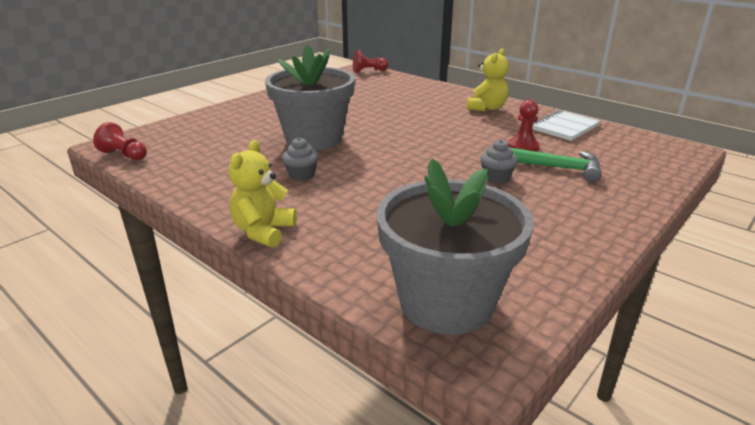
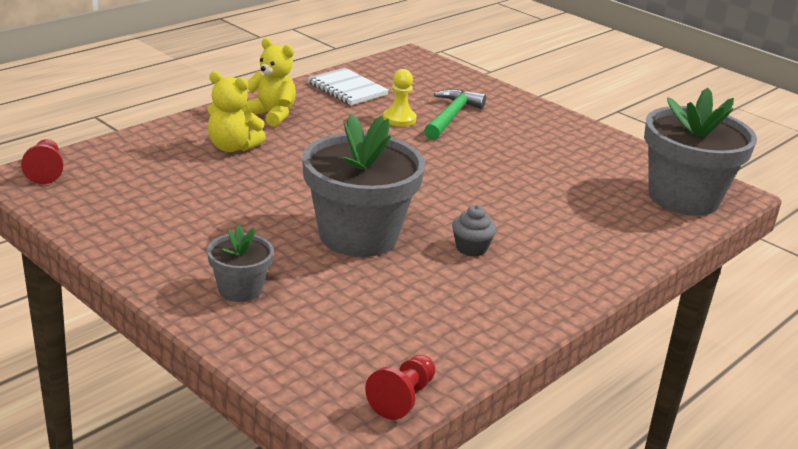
camera: 90 degrees left, 0 degrees up
yellow teddy bear [229,140,296,248] -> yellow teddy bear moved to [208,71,266,152]
grey cupcake [480,140,518,183] -> none
red pawn [508,100,540,152] -> yellow pawn [383,69,416,127]
none -> grey flower pot [207,225,274,302]

